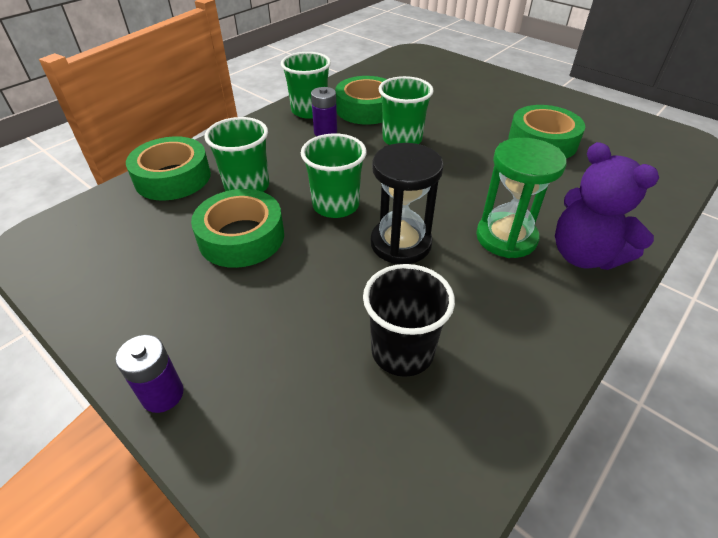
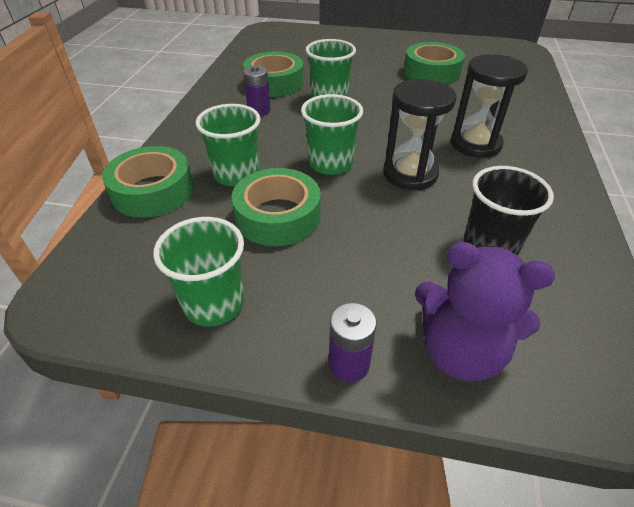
camera: 30 degrees left, 0 degrees up
green cup [281,52,331,119] -> green cup moved to [153,217,244,326]
green hourglass [476,138,566,258] -> black hourglass [451,54,528,158]
purple teddy bear [555,142,659,270] -> purple teddy bear moved to [415,242,555,382]

